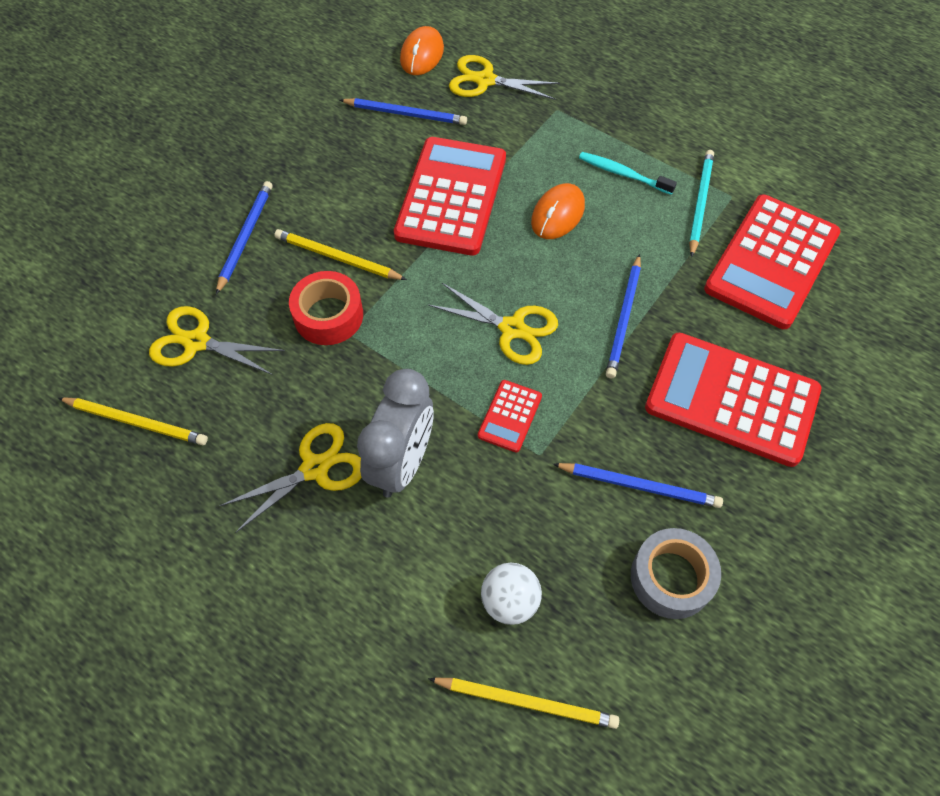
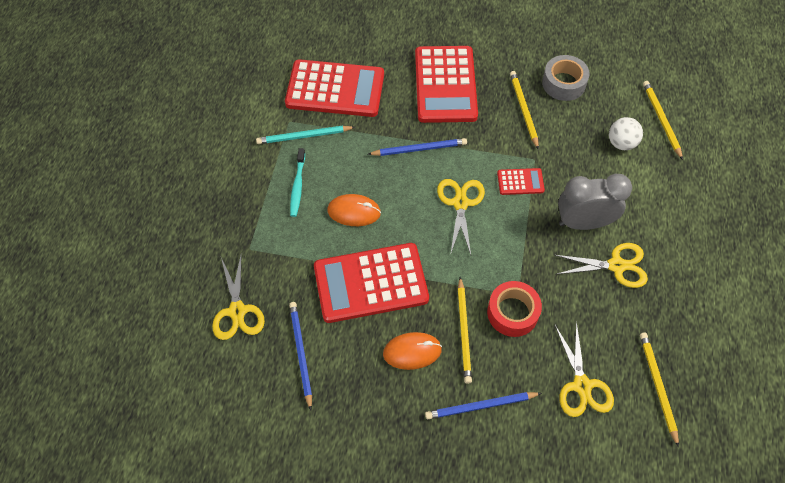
camera: 115 degrees left, 0 degrees up
yellow scissors [219,423,362,533] -> yellow scissors turned 150 degrees clockwise [555,243,648,288]
orange mouse [400,26,444,75] -> orange mouse moved to [383,332,442,370]
blue pencil [553,463,723,508] -> yellow pencil [510,71,539,150]

